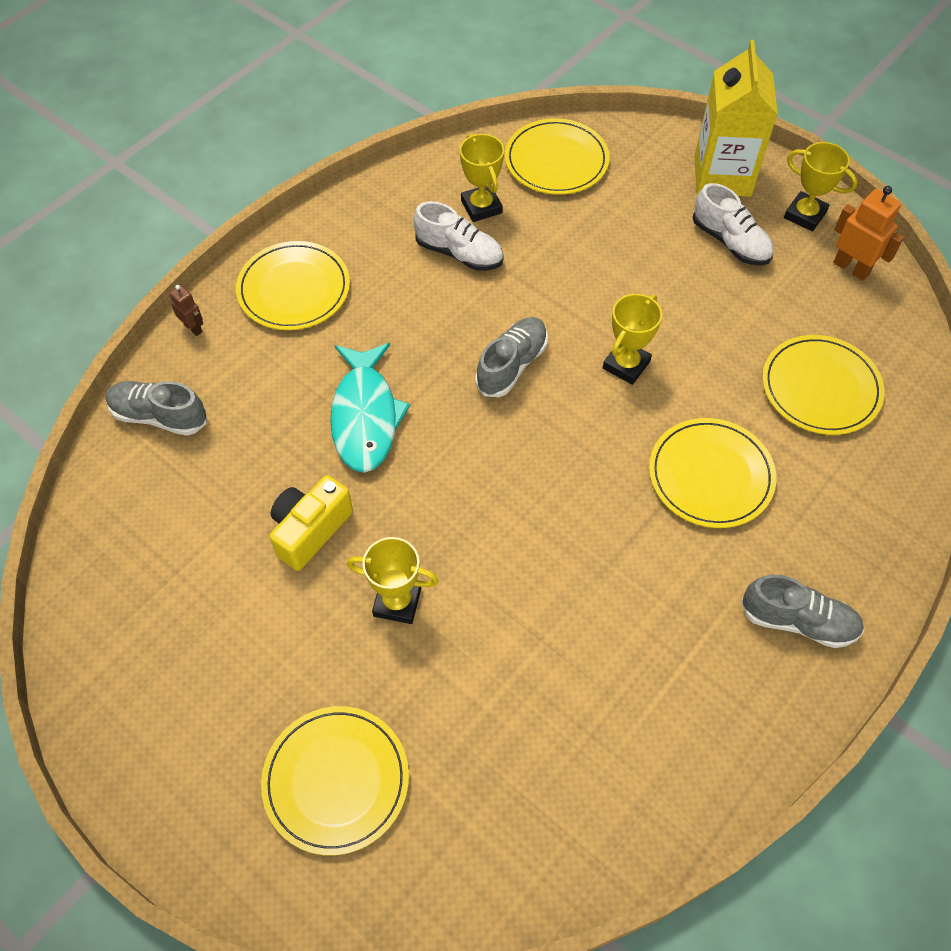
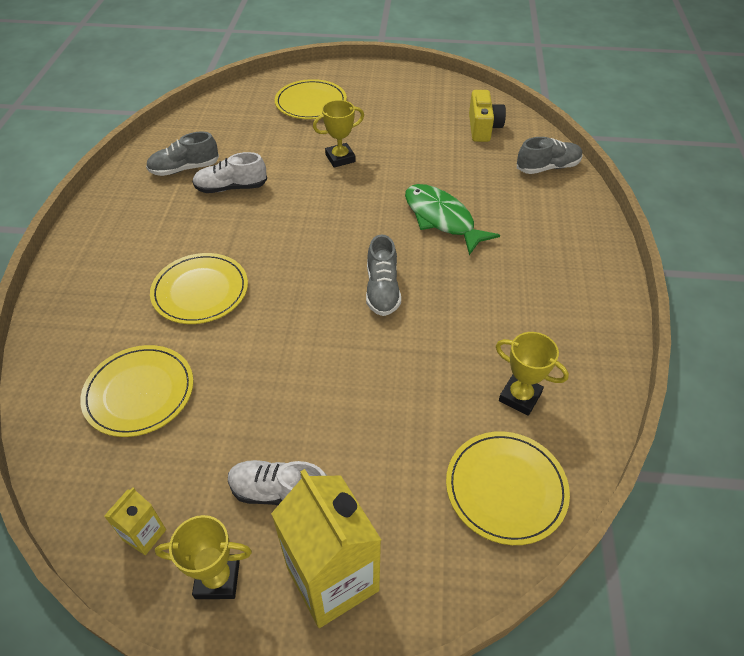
camera: 145 degrees right, 10 degrees down
brown robot [169,285,203,336] -> none
yellow plate [236,241,350,330] -> none
yellow camera [270,475,353,571] -> yellow camera moved to [469,90,506,142]
turquoise fish [330,343,410,473] -> green fish [405,184,500,255]
white shoe [413,201,504,271] -> white shoe moved to [192,152,267,193]
yellow trophy [603,294,662,385] -> none
grey shoe [741,574,864,648] -> grey shoe moved to [146,132,219,176]
orange robot [833,186,904,281] -> yellow carton [104,487,166,555]

